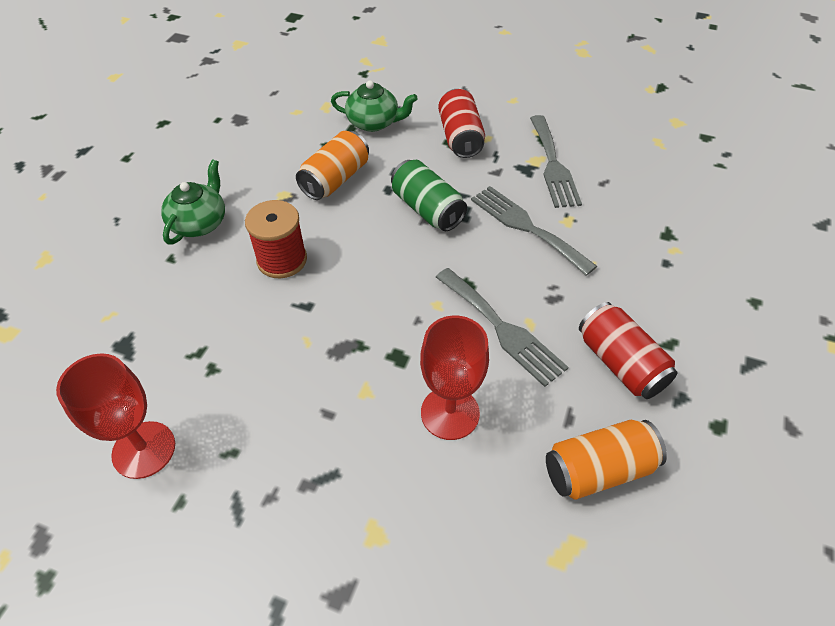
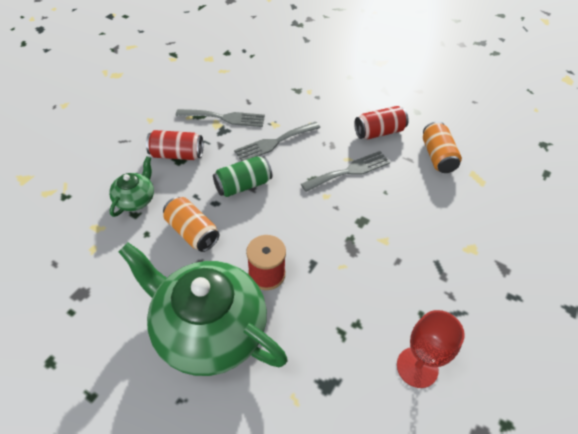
camera: 80 degrees left, 0 degrees up
green teapot [161,159,225,245] -> green teapot [118,242,288,376], size x2.19
red goblet [420,315,489,440] -> none

